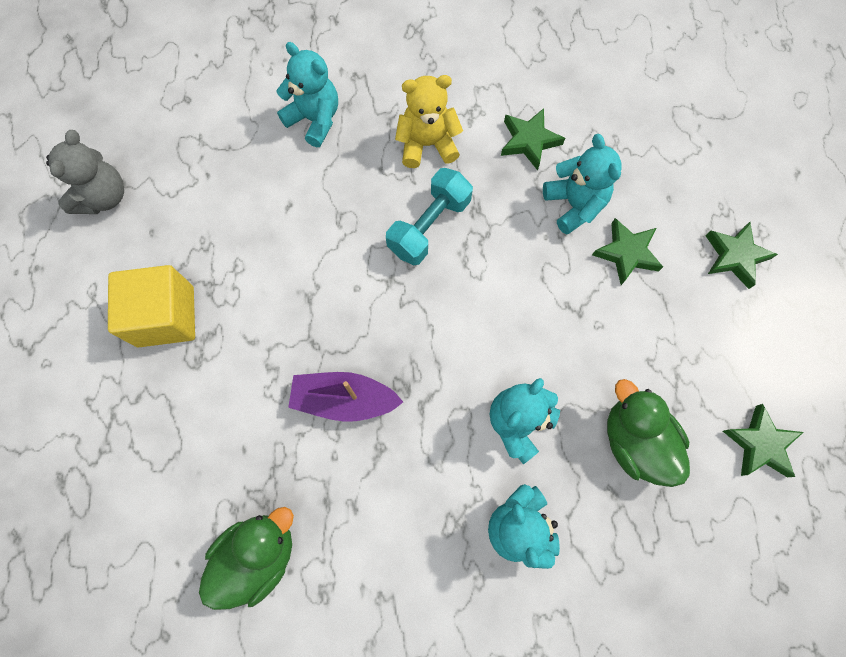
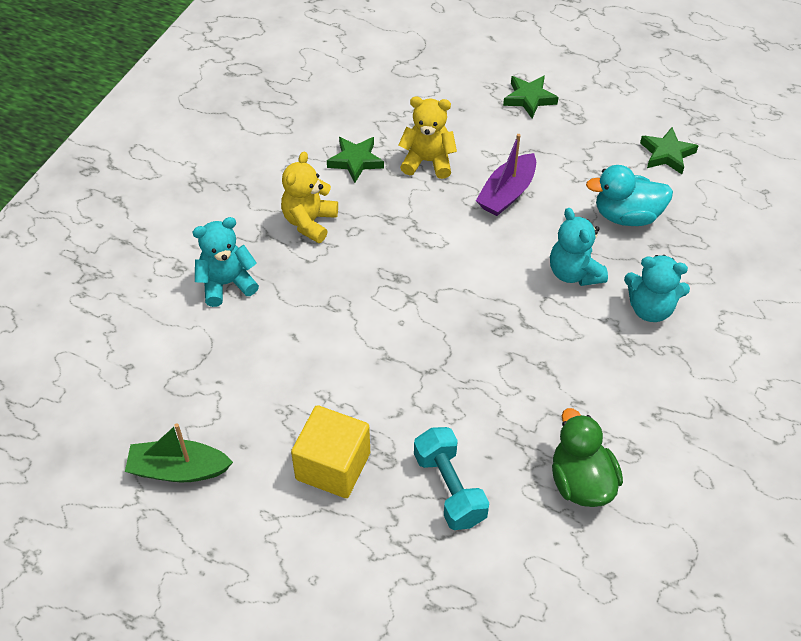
camera: 60 degrees left, 20 degrees down
grey teddy bear [46,130,124,214] -> green boat [125,423,233,482]
purple boat [288,372,403,422] -> purple boat moved to [476,134,536,216]
turquoise dumbbell [386,168,473,265] -> turquoise dumbbell moved to [414,427,489,530]
turquoise teddy bear [543,134,622,235] -> yellow teddy bear [398,96,457,179]
green star [592,218,663,285] -> none
green duck [607,379,690,487] -> turquoise duck [586,165,673,226]

